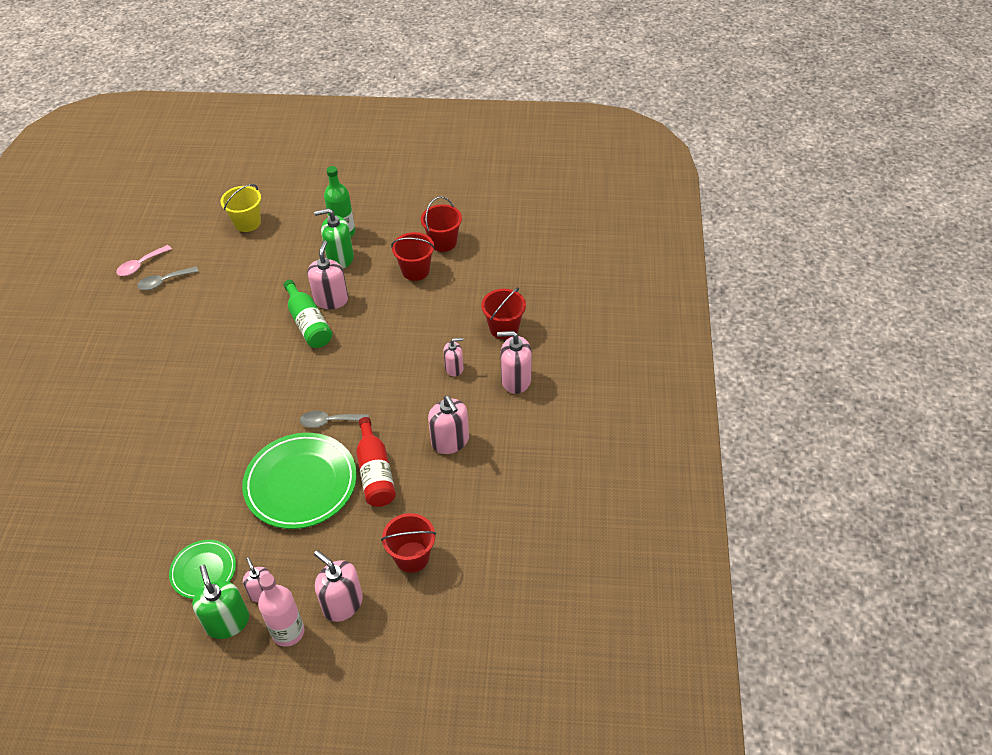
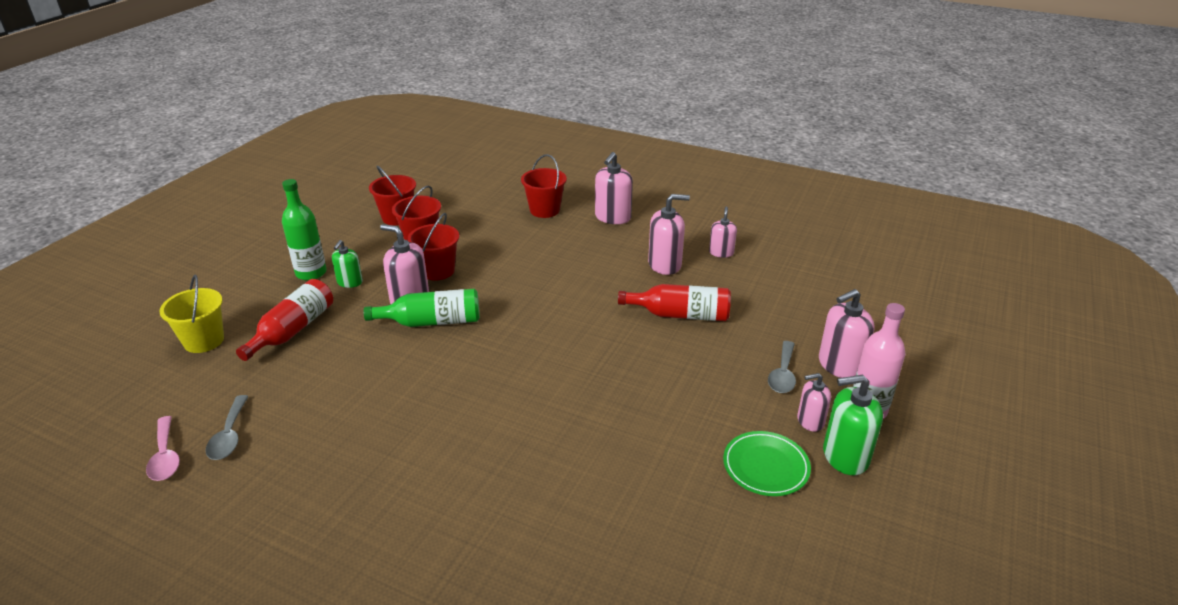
camera: 70 degrees left, 15 degrees down
green plate [242,433,357,529] -> none
grey spoon [300,411,369,428] -> grey spoon moved to [768,341,796,393]
green soap dispenser [314,208,354,268] -> green soap dispenser [332,240,363,288], size x0.62
red bucket [381,513,436,573] -> red bucket moved to [407,213,459,281]
pink soap dispenser [443,338,464,377] -> pink soap dispenser moved to [709,206,737,258]
none -> red bottle [236,279,333,361]

